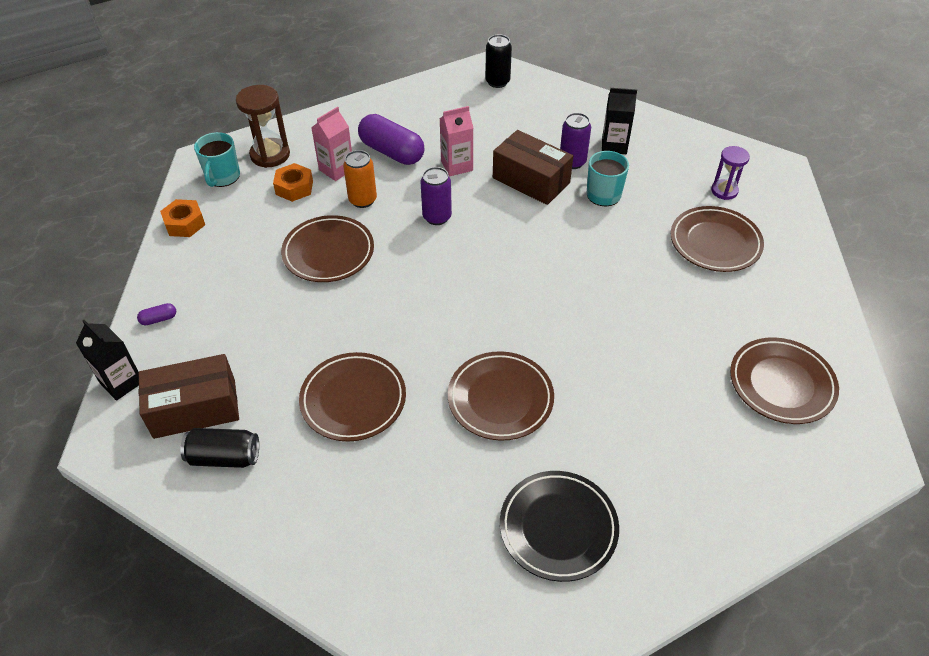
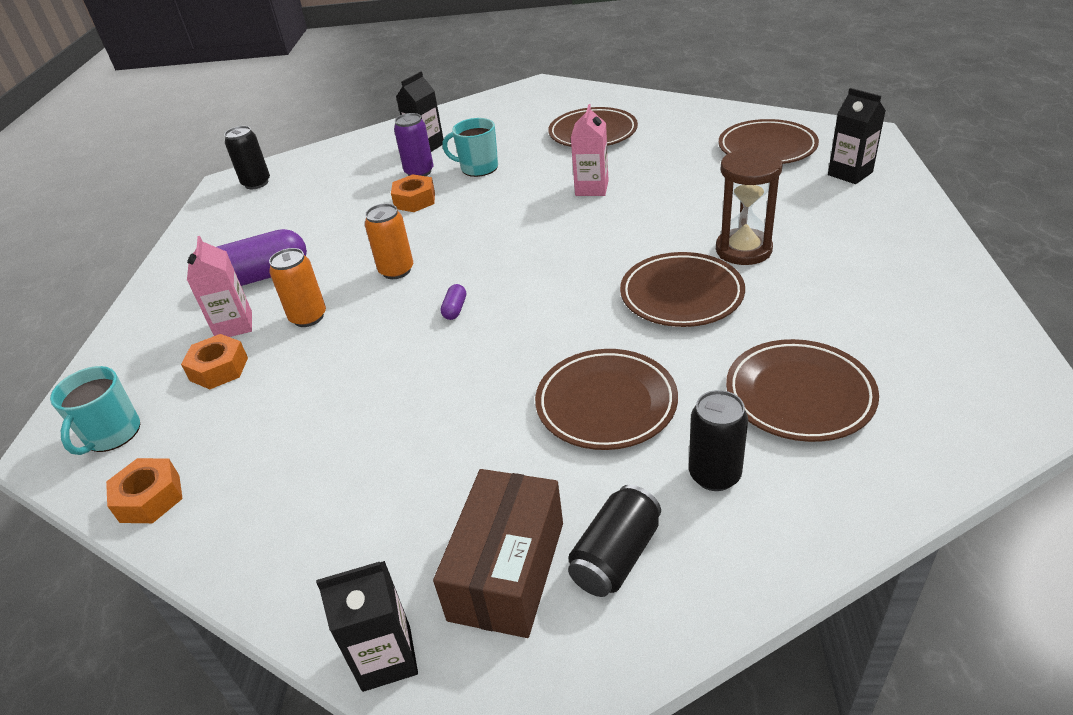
camera: 55 degrees left, 10 degrees down
purple capsule [137,303,176,325] -> purple capsule moved to [441,284,466,320]
turquoise mug [194,132,240,187] -> turquoise mug turned 60 degrees clockwise [50,366,140,455]
brown hourglass [236,85,290,168] -> brown hourglass moved to [716,148,783,265]
brown plate [281,215,374,282] -> brown plate moved to [726,339,879,442]
purple can [421,167,452,225] -> orange can [365,203,413,279]
pink carton [439,106,473,176] -> pink carton moved to [571,104,609,196]
brown box [493,130,573,205] -> orange nut [391,174,435,212]
black plate [500,471,619,582] -> none
purple hourglass [711,146,750,200] -> none
none -> black can [689,390,748,491]
none -> black carton [828,88,886,184]

